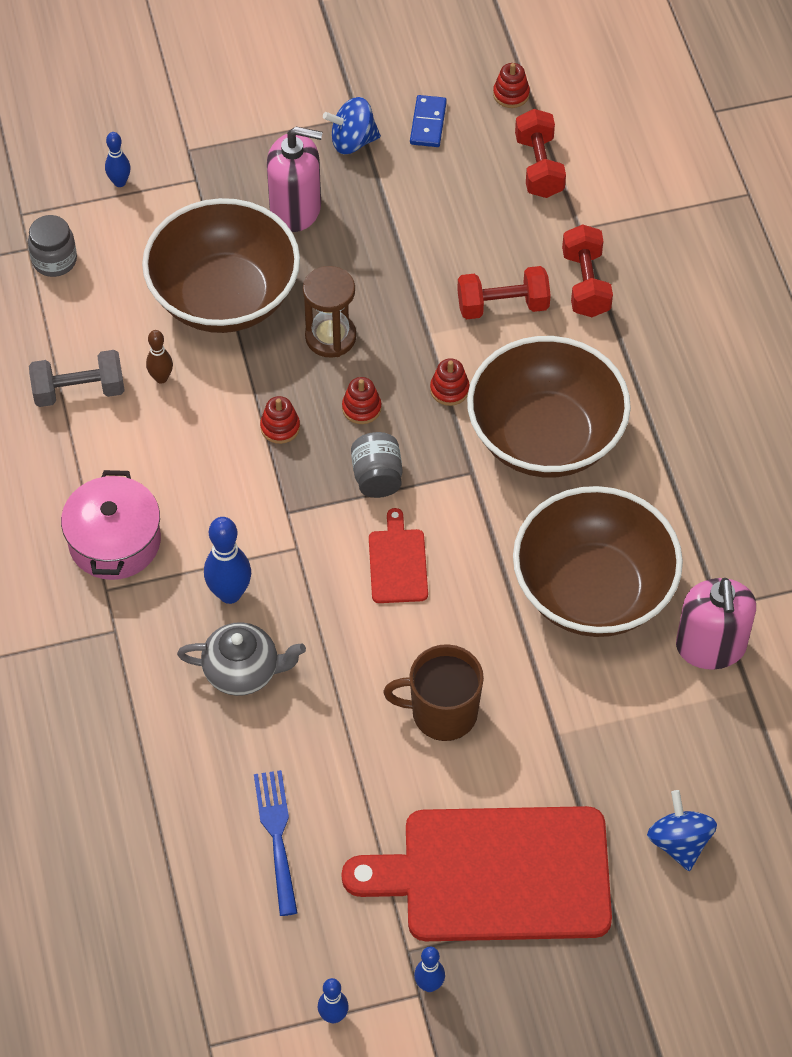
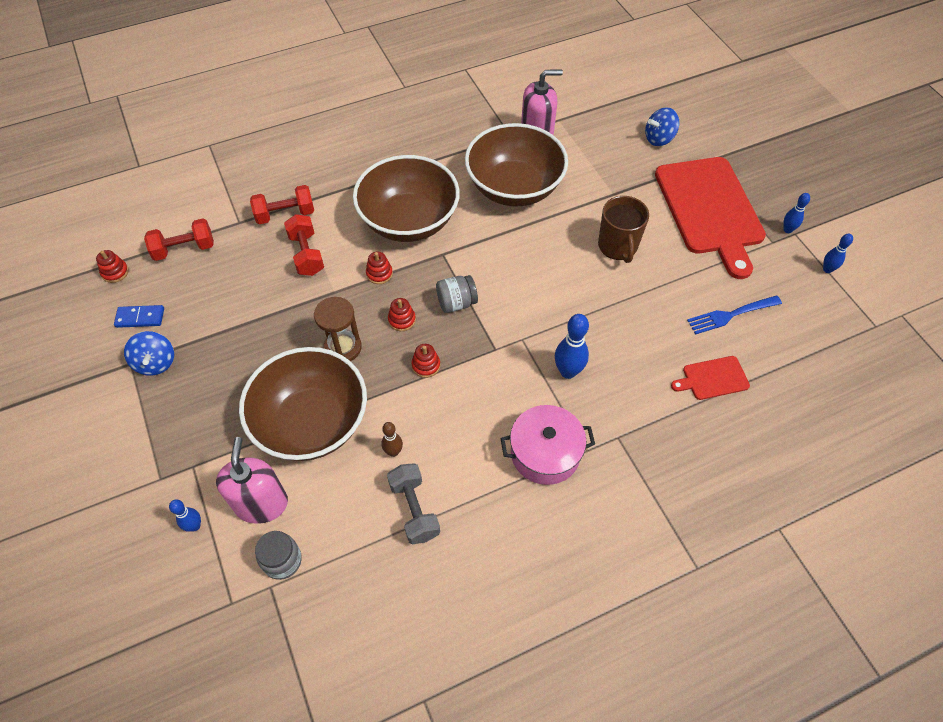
camera: 100 degrees left, 0 degrees up
grey teapot [177,622,306,696] -> none
pink soap dispenser [267,127,323,232] -> pink soap dispenser moved to [216,437,288,524]
red cutting board [369,508,428,603] -> red cutting board moved to [671,356,750,400]

